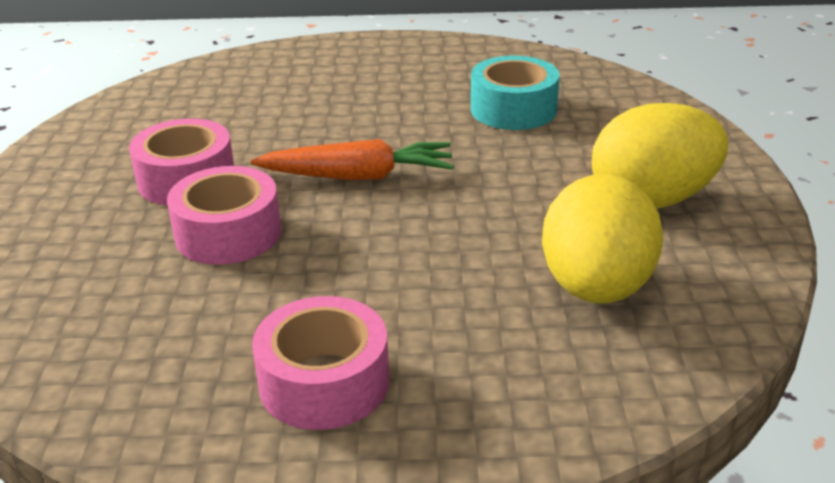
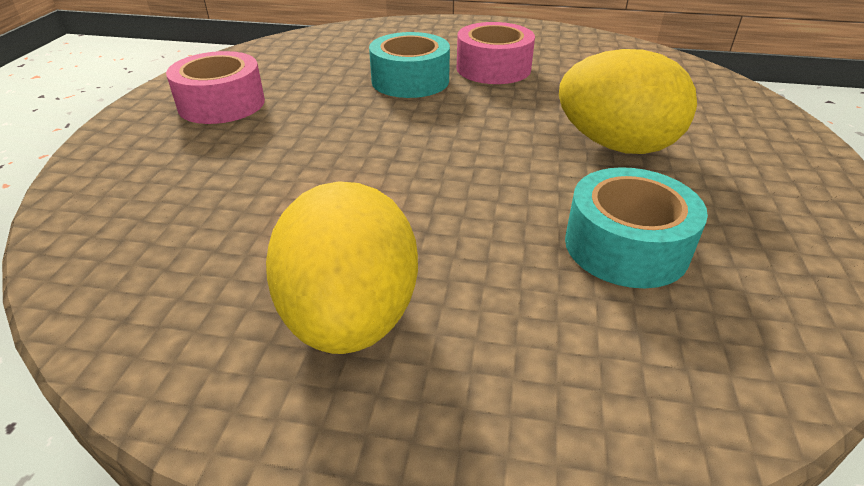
camera: 100 degrees right, 5 degrees up
pink tape [167,166,281,265] -> turquoise tape [369,32,450,98]
orange carrot [251,139,454,180] -> none
yellow egg [542,174,663,303] -> yellow egg moved to [559,49,697,154]

